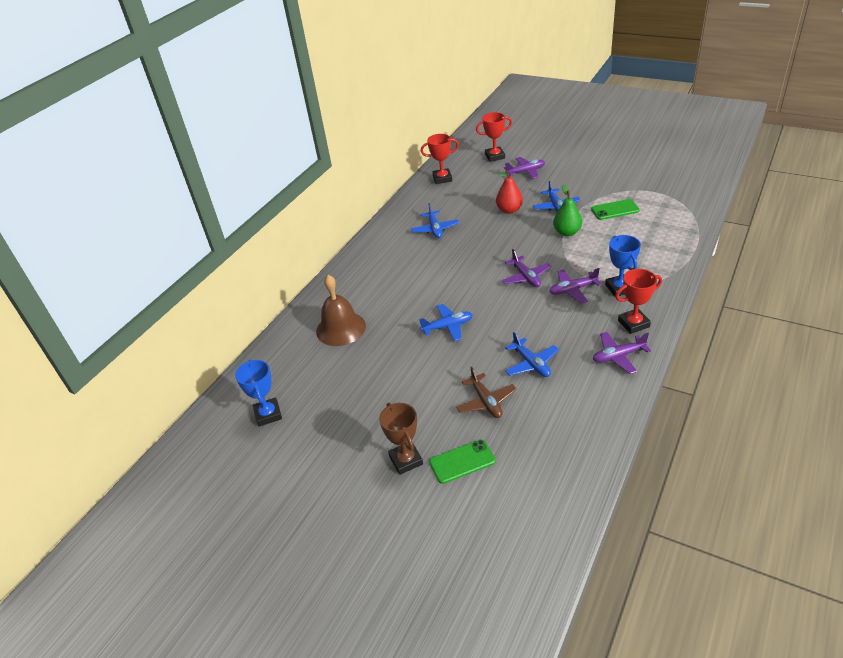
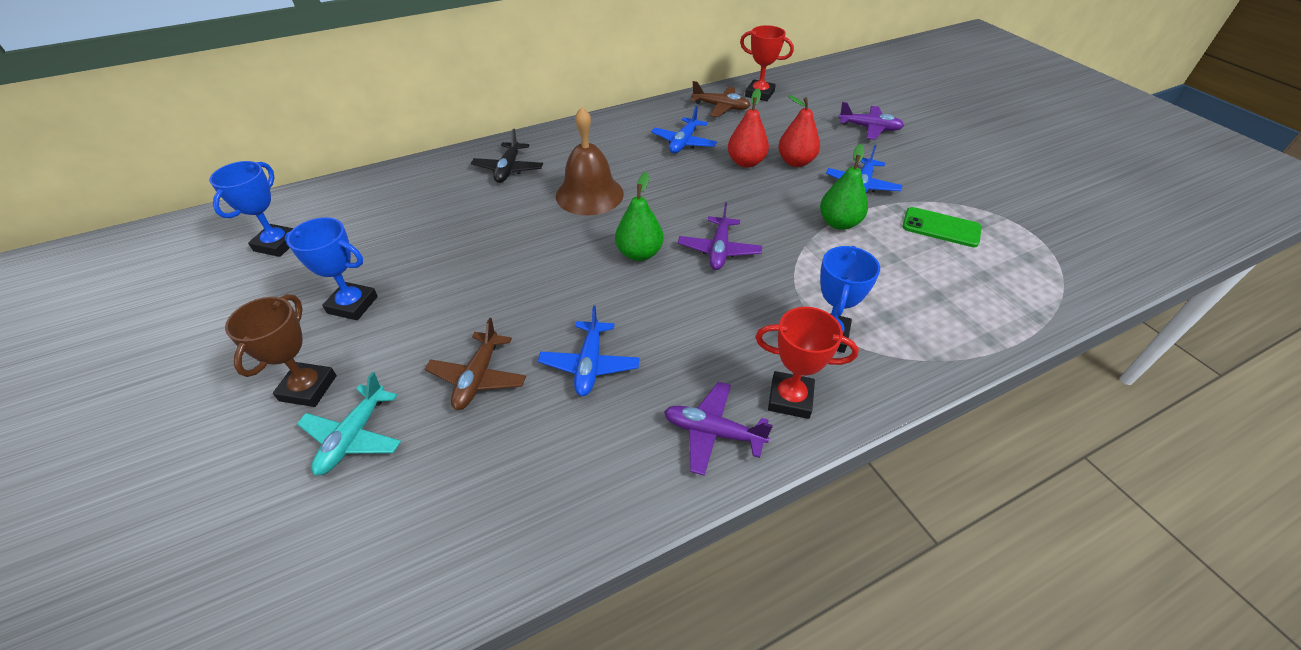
camera: 30 degrees right, 5 degrees up
brown bell [316,275,366,346] -> brown bell moved to [556,107,624,216]
blue plane [419,304,473,341] -> none
green phone [429,439,496,484] -> turquoise plane [297,372,401,475]
red trophy [476,112,512,162] -> none
purple plane [549,268,602,304] -> none
none -> blue trophy [285,217,378,320]
none -> black plane [471,129,543,183]
none -> green pear [615,172,664,261]
none -> brown plane [691,81,750,117]
none -> red pear [728,89,769,168]

